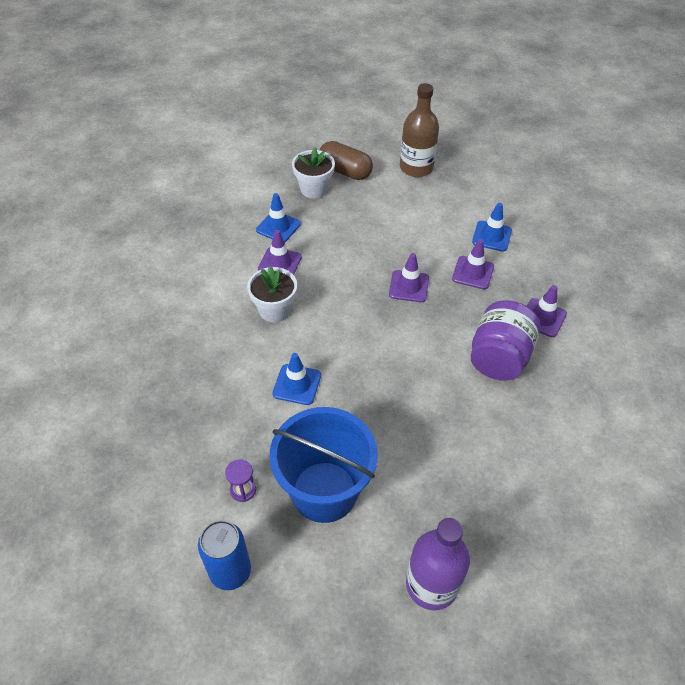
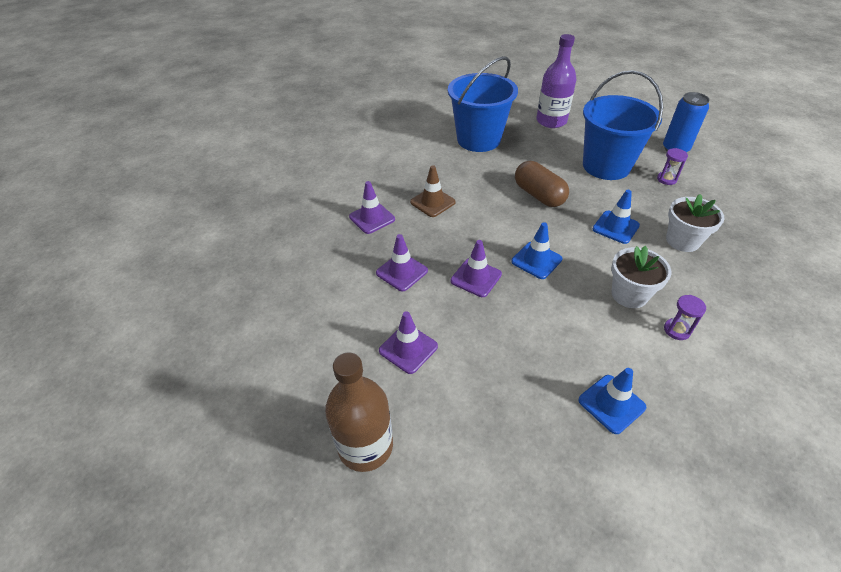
camera: 155 degrees left, 5 degrees down
purple traffic cone [258,230,302,275] -> purple traffic cone moved to [379,311,438,374]
white flower pot [292,148,335,198] -> white flower pot moved to [666,194,725,252]
brown capsule [320,141,373,180] -> brown capsule moved to [515,161,569,207]
purple jar [471,301,540,381] -> brown traffic cone [410,165,456,217]
blue traffic cone [472,203,512,252] -> blue traffic cone moved to [511,223,562,279]
none -> blue bucket [448,56,518,152]
none -> purple hourglass [664,295,706,340]

